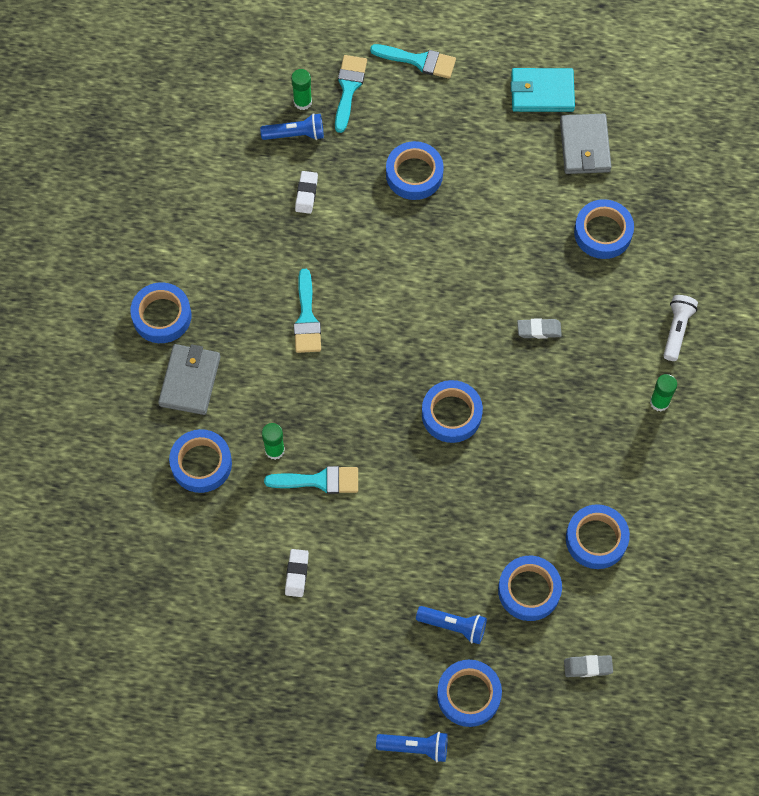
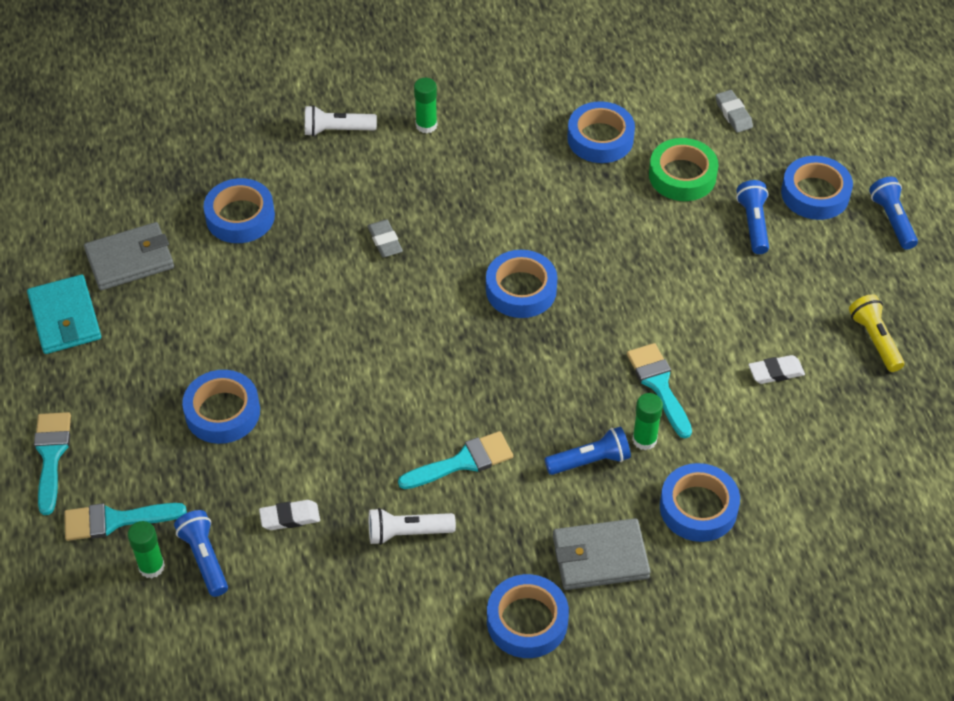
camera: 110 degrees left, 15 degrees down
blue tape [498,556,562,621] -> green tape [649,138,719,201]
none -> white flashlight [369,508,456,545]
none -> blue flashlight [544,427,631,475]
none -> yellow flashlight [849,294,905,372]

